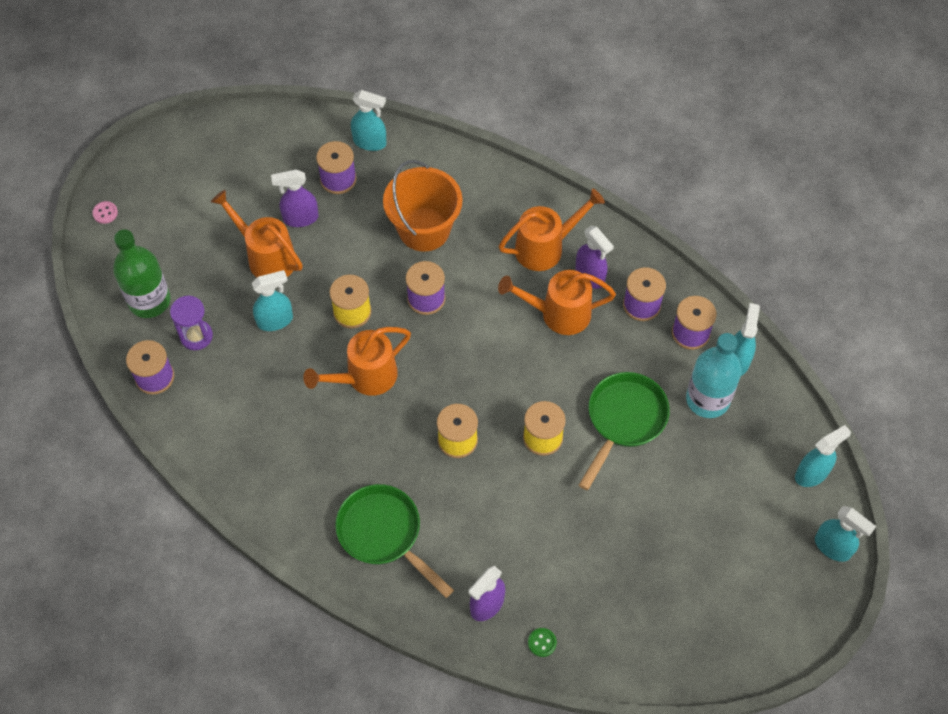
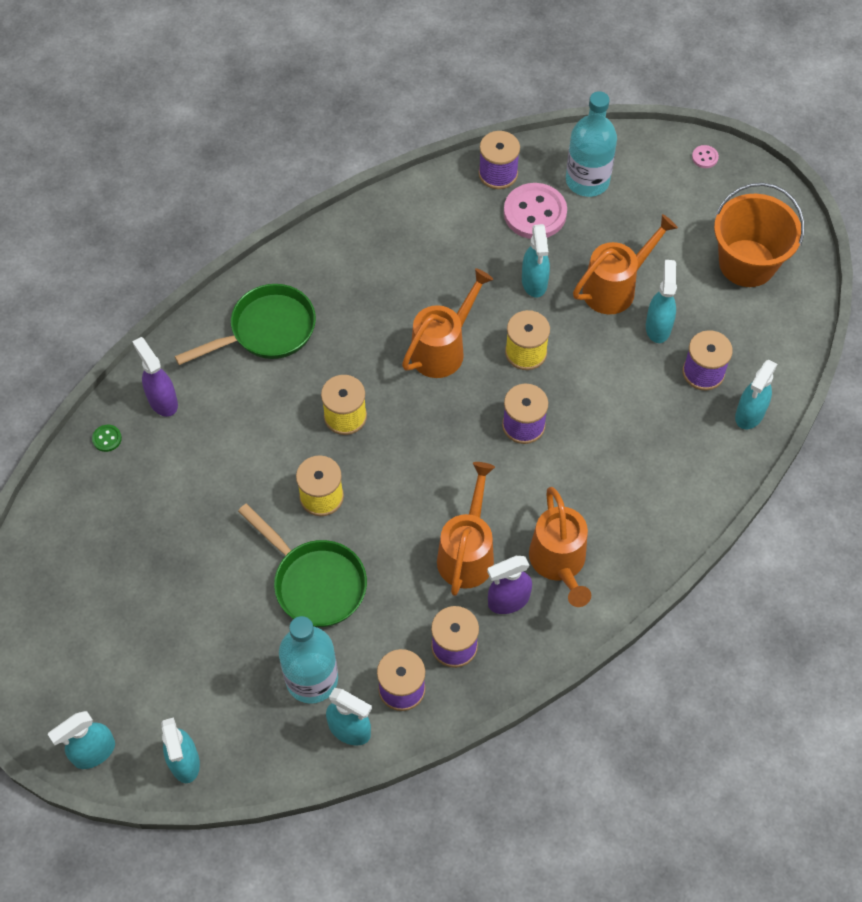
camera: 105 degrees right, 0 degrees up
green bottle [113,229,171,318] -> turquoise bottle [566,91,617,197]
purple hourglass [170,295,213,350] -> pink button [504,183,567,239]
purple spray bottle [271,169,318,227] -> turquoise spray bottle [646,260,677,343]
orange watering can [303,327,411,396] -> orange watering can turned 60 degrees clockwise [402,268,493,378]
orange bucket [383,160,463,252] -> orange bucket moved to [714,183,804,287]

